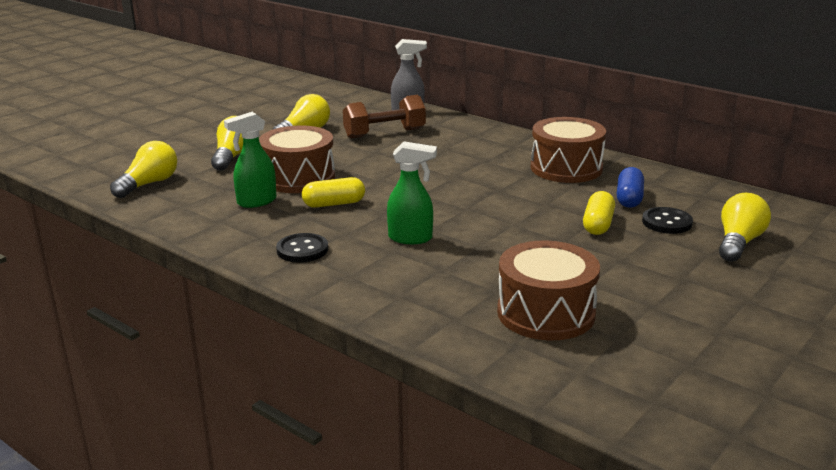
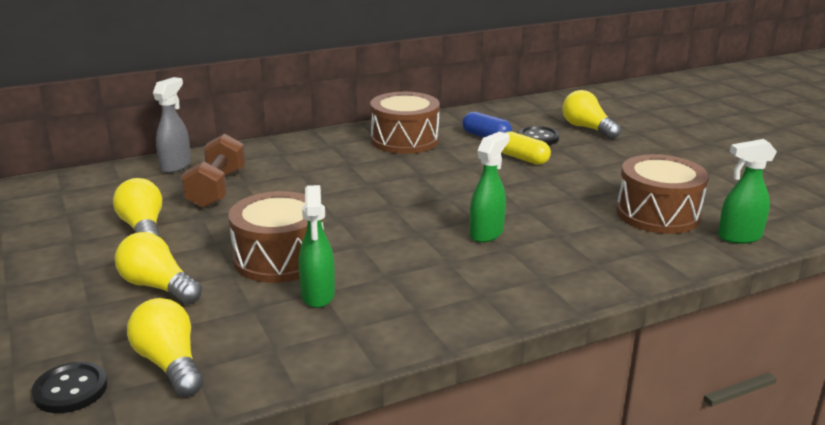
camera: 65 degrees left, 0 degrees up
black button [276,233,328,263] -> black button moved to [31,362,108,413]
yellow capsule [302,177,365,208] -> none
none -> green spray bottle [718,139,777,244]

